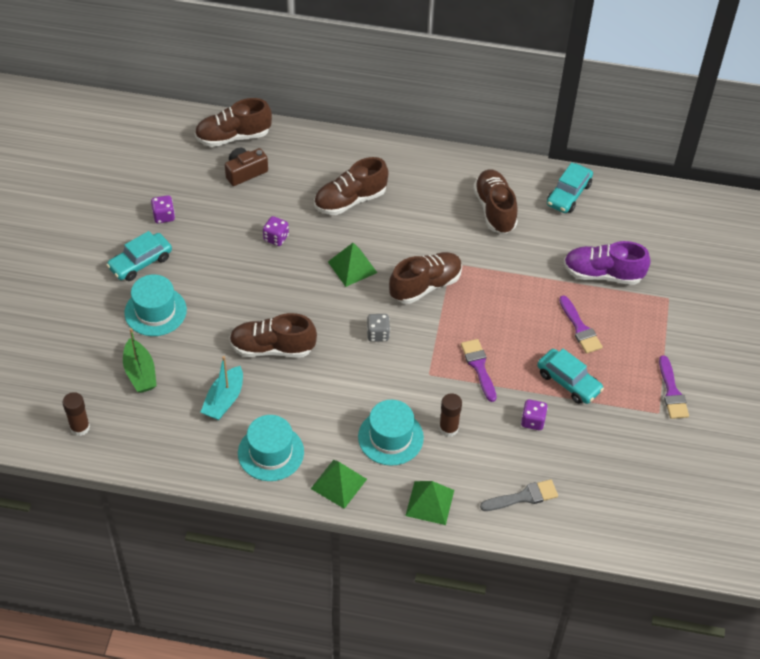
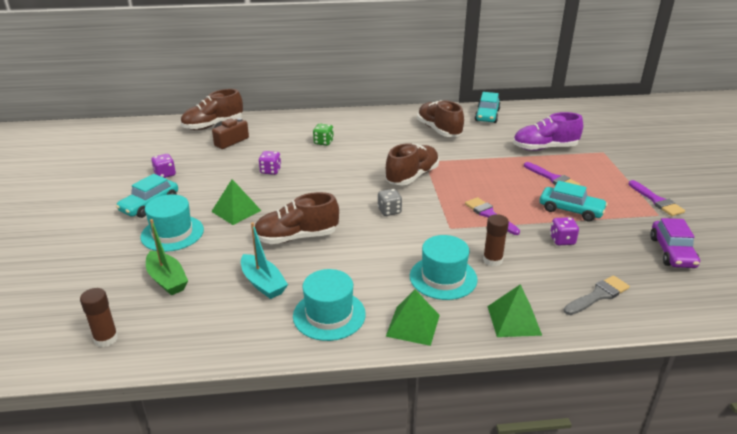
camera: 15 degrees left, 20 degrees down
turquoise boat [201,356,243,420] -> turquoise boat turned 45 degrees counterclockwise [241,222,288,299]
brown shoe [314,157,388,215] -> green dice [313,124,334,146]
green pyramid [328,243,377,287] -> green pyramid moved to [211,179,261,225]
none -> purple car [650,218,700,268]

